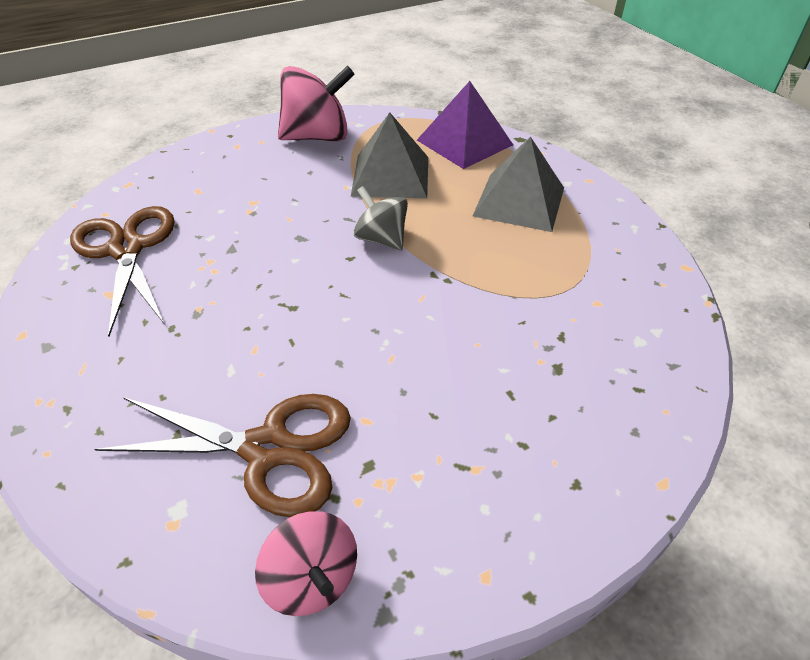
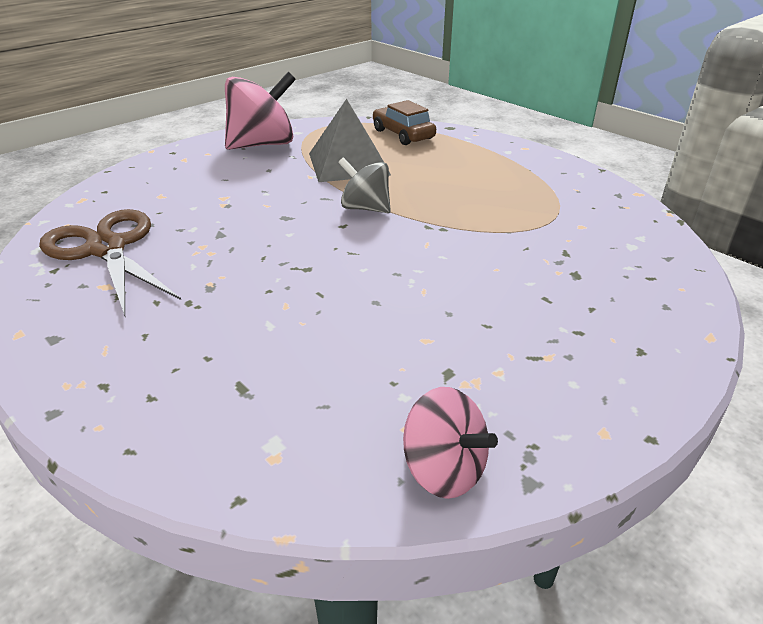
camera: 15 degrees left, 10 degrees down
brown scissors [95,394,351,517] -> none
purple pyramid [417,81,513,169] -> brown car [373,100,436,145]
grey pyramid [473,136,564,232] -> none

